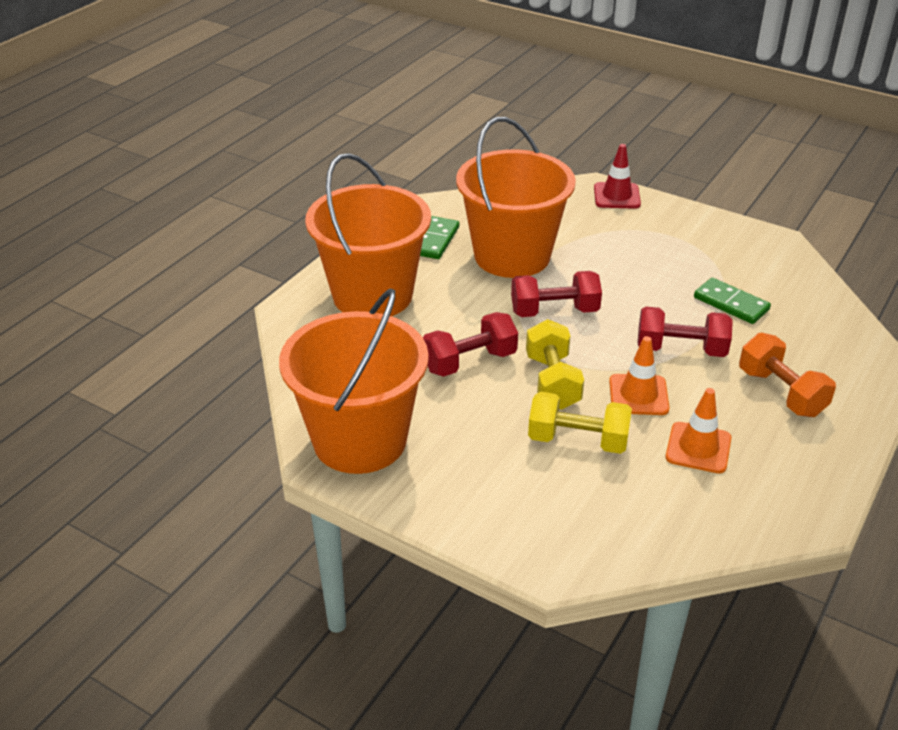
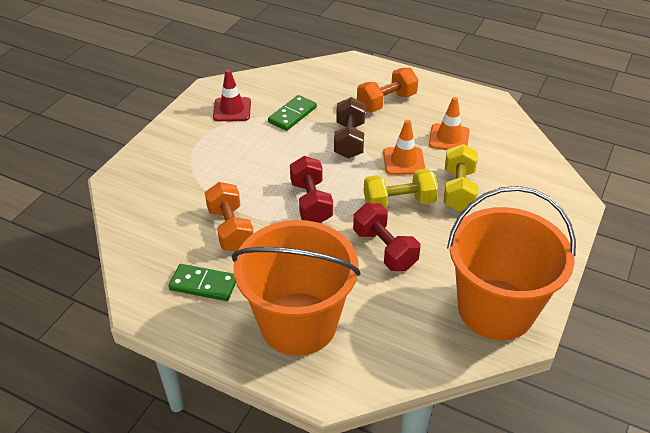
camera: 95 degrees left, 5 degrees up
orange bucket [456,117,576,278] -> orange dumbbell [205,182,254,251]
red traffic cone [594,144,641,209] -> red traffic cone moved to [213,69,251,121]
red dumbbell [637,306,733,357] -> brown dumbbell [334,97,365,159]

